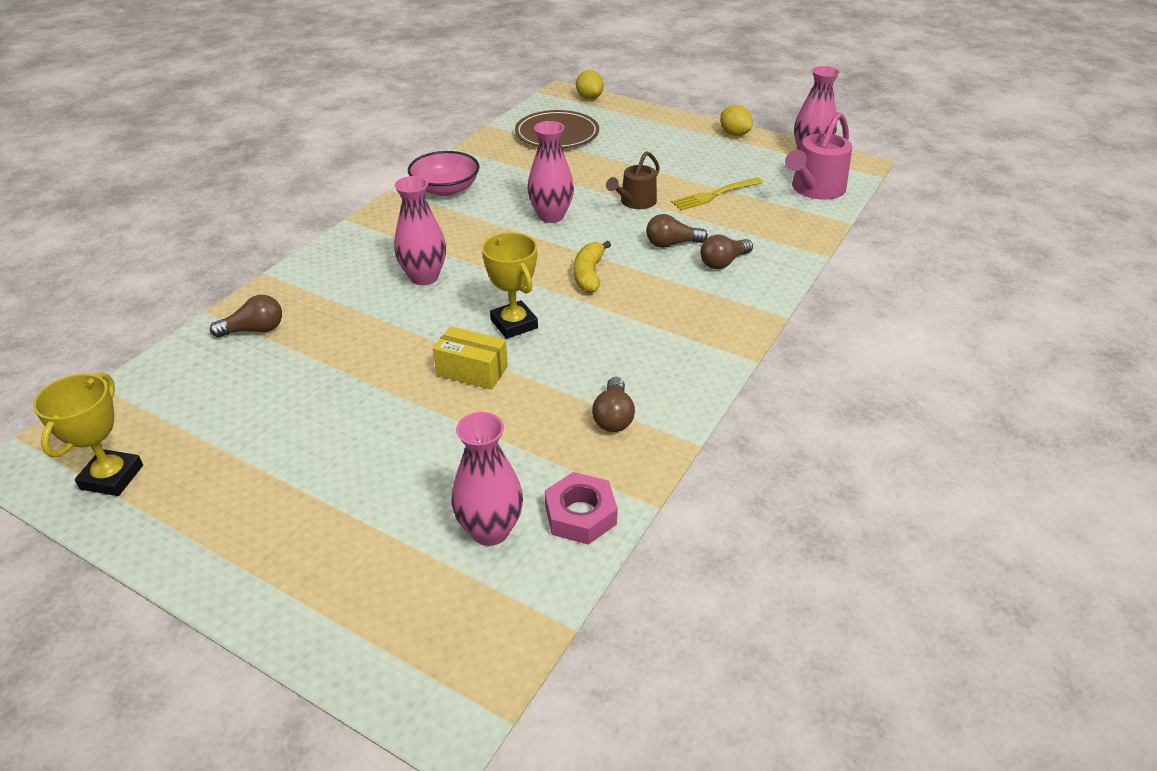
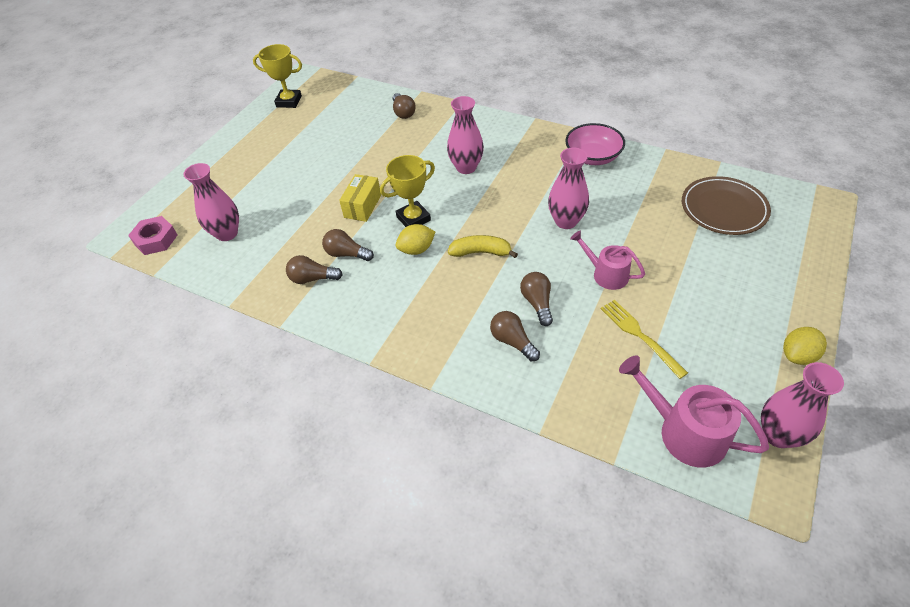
camera: 90 degrees right, 10 degrees up
pink nut [545,472,618,545] -> pink nut moved to [128,216,177,255]
yellow lemon [576,70,604,100] -> yellow lemon moved to [395,224,435,255]
brown watering can [606,151,660,209] -> pink watering can [570,231,645,290]
none -> brown light bulb [322,229,374,261]

